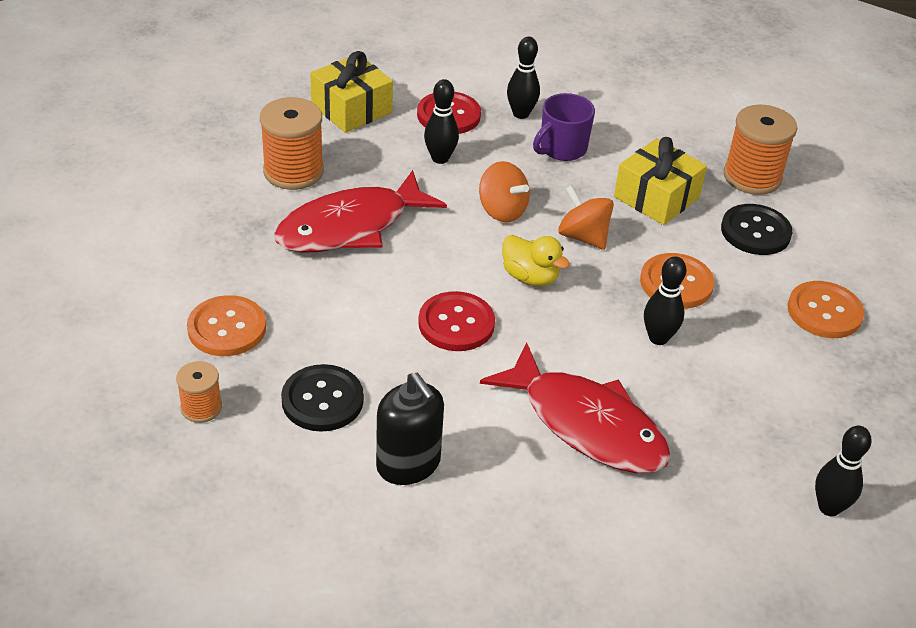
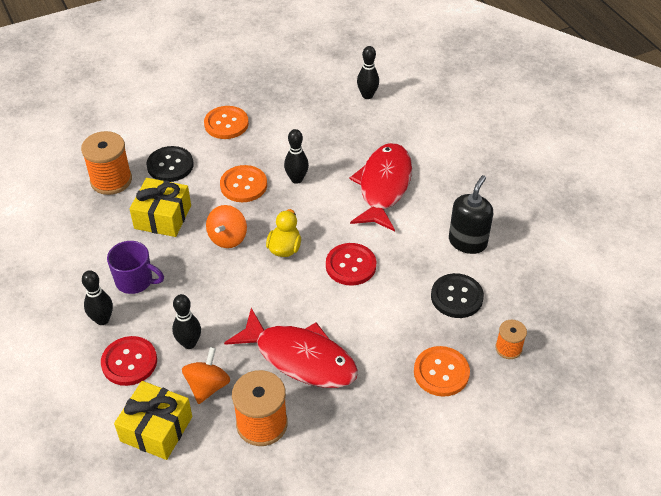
camera: 115 degrees left, 5 degrees up
orange spinning top [479,161,530,222] -> orange spinning top moved to [182,347,230,404]

